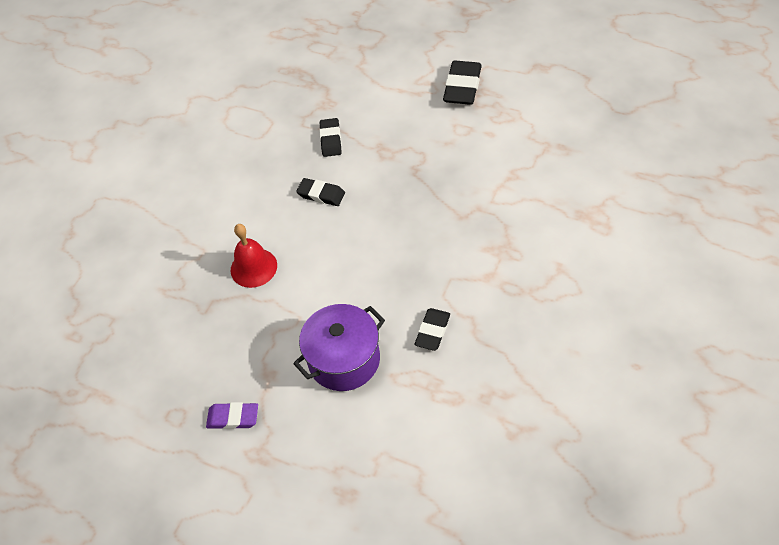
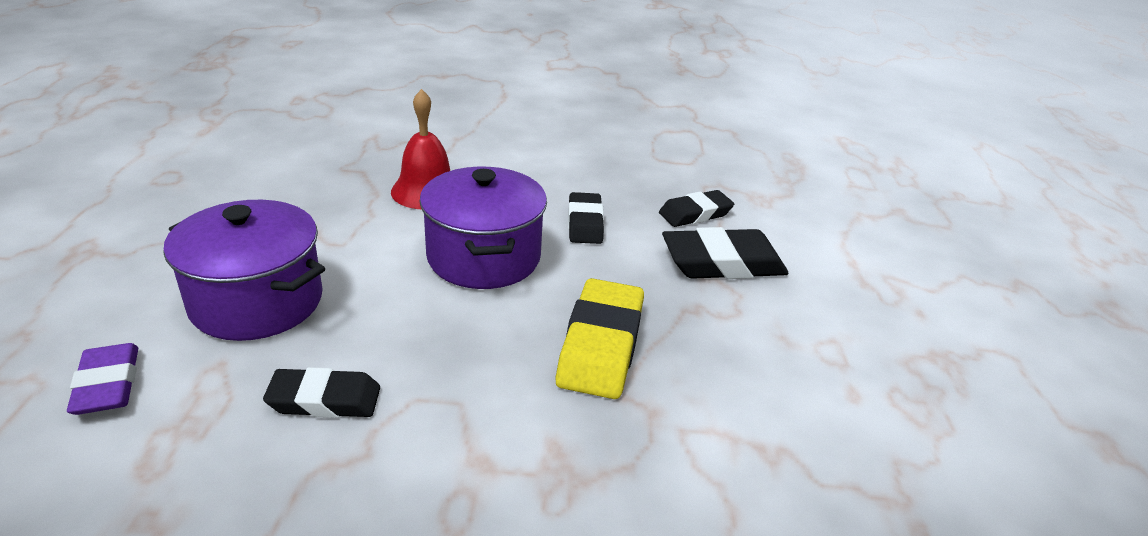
camera: 60 degrees right, 20 degrees down
purple eraser [206,402,258,429] -> purple eraser moved to [67,343,138,415]
black eraser [443,61,482,105] -> black eraser moved to [662,227,789,279]
none -> purple pot [419,167,547,289]
none -> yellow eraser [556,278,644,399]

